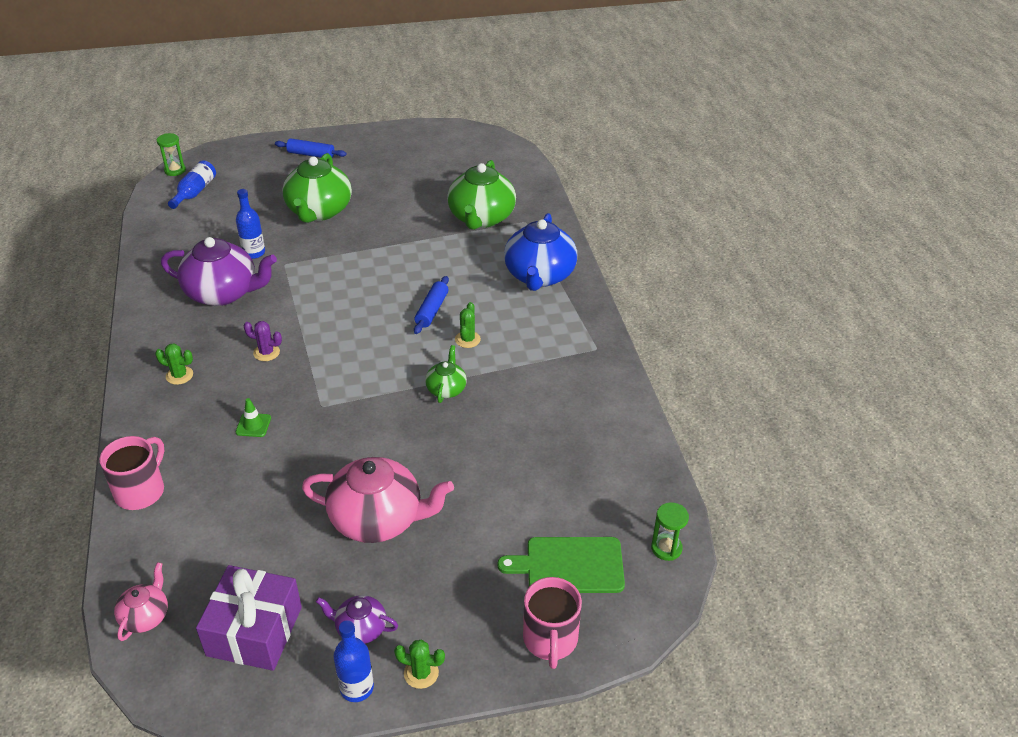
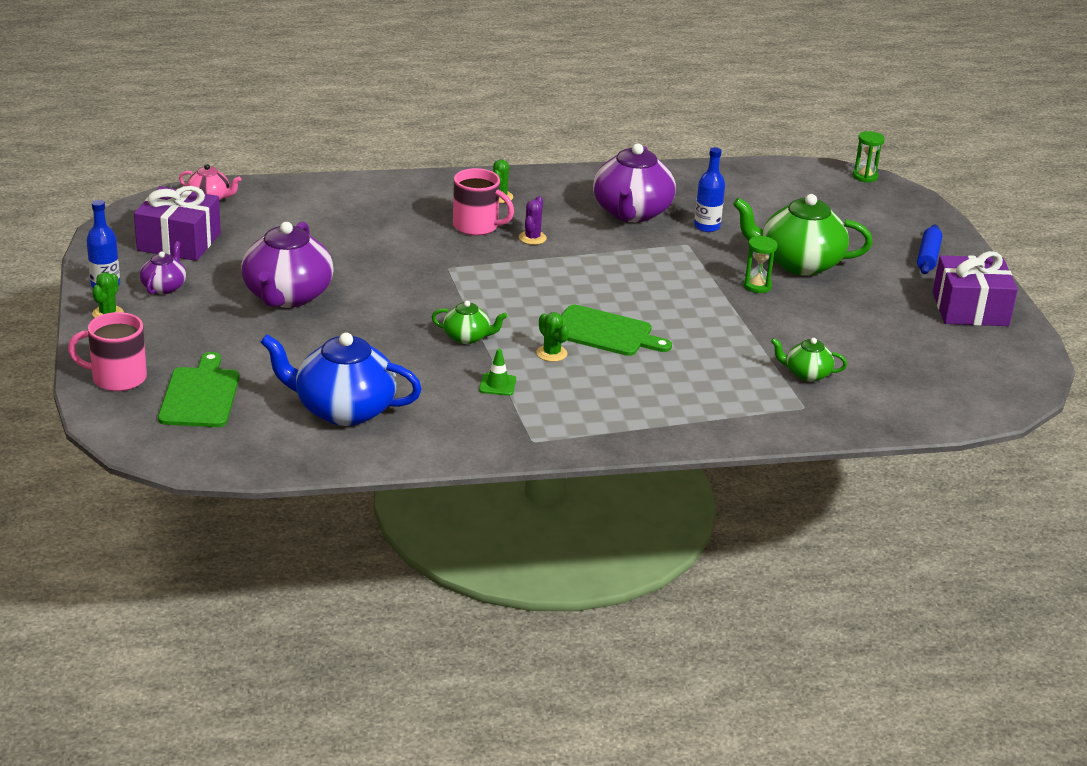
camera: 90 degrees right, 10 degrees down
pink mug [100,436,164,510] -> pink mug moved to [453,168,514,236]
blue bottle [168,160,216,209] -> none
green traffic cone [236,398,271,437] -> green traffic cone moved to [479,349,516,396]
pink teapot [302,457,454,543] -> purple teapot [241,222,334,308]
blue rolling pin [414,276,449,334] -> green cutting board [561,304,672,356]
green teapot [447,160,516,230] -> green teapot [771,338,847,382], size x0.50
green cactus [455,302,481,348] -> green cactus turned 45 degrees clockwise [536,312,569,362]
blue teapot [504,213,577,291] -> blue teapot moved to [261,333,422,426]
green hourglass [651,502,689,561] -> green hourglass moved to [743,236,777,293]
none -> purple gift [933,251,1018,326]

